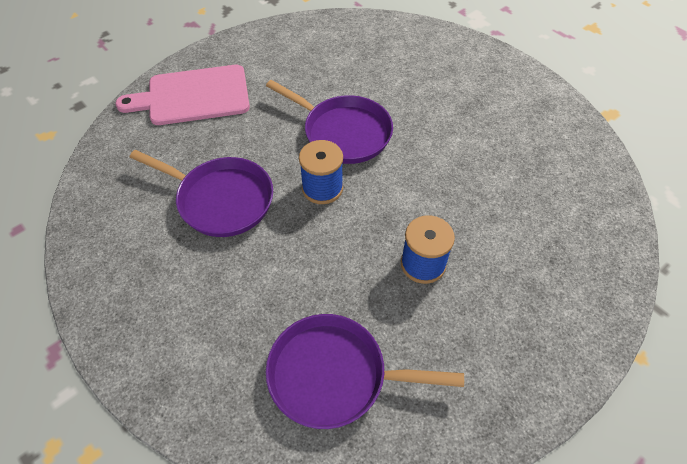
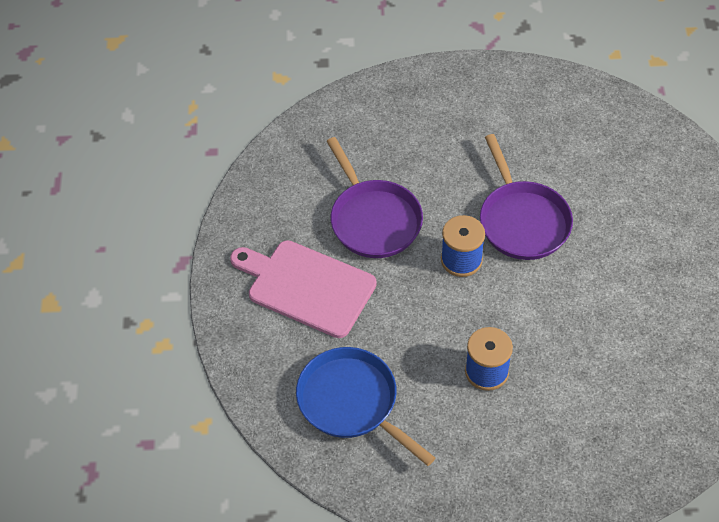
camera: 40 degrees right, 0 degrees up
pink cutting board [115,65,250,125] -> pink cutting board moved to [230,240,377,338]
purple pan [266,314,464,429] -> blue pan [296,347,435,466]

